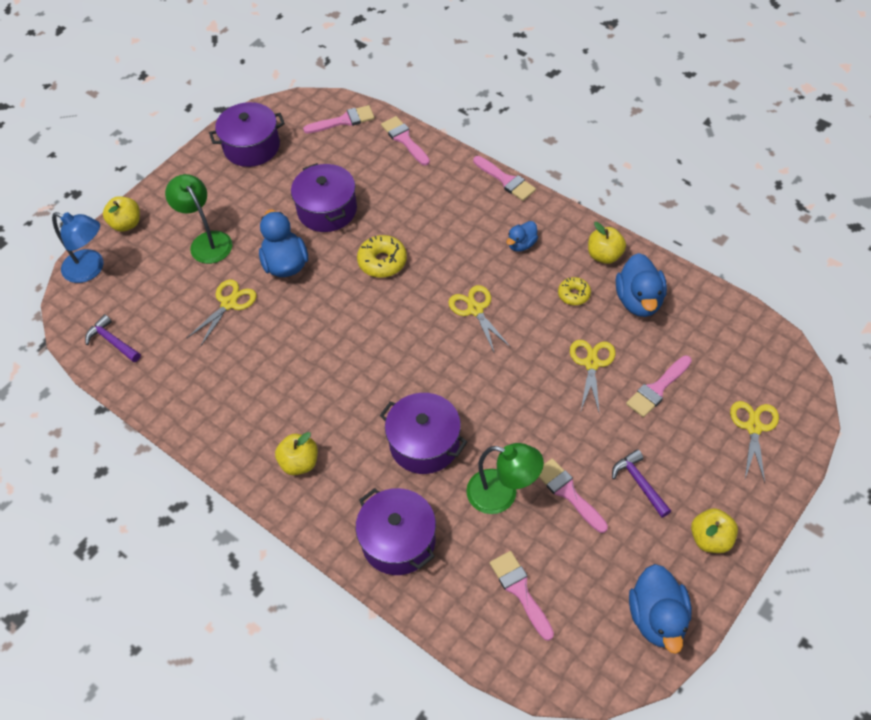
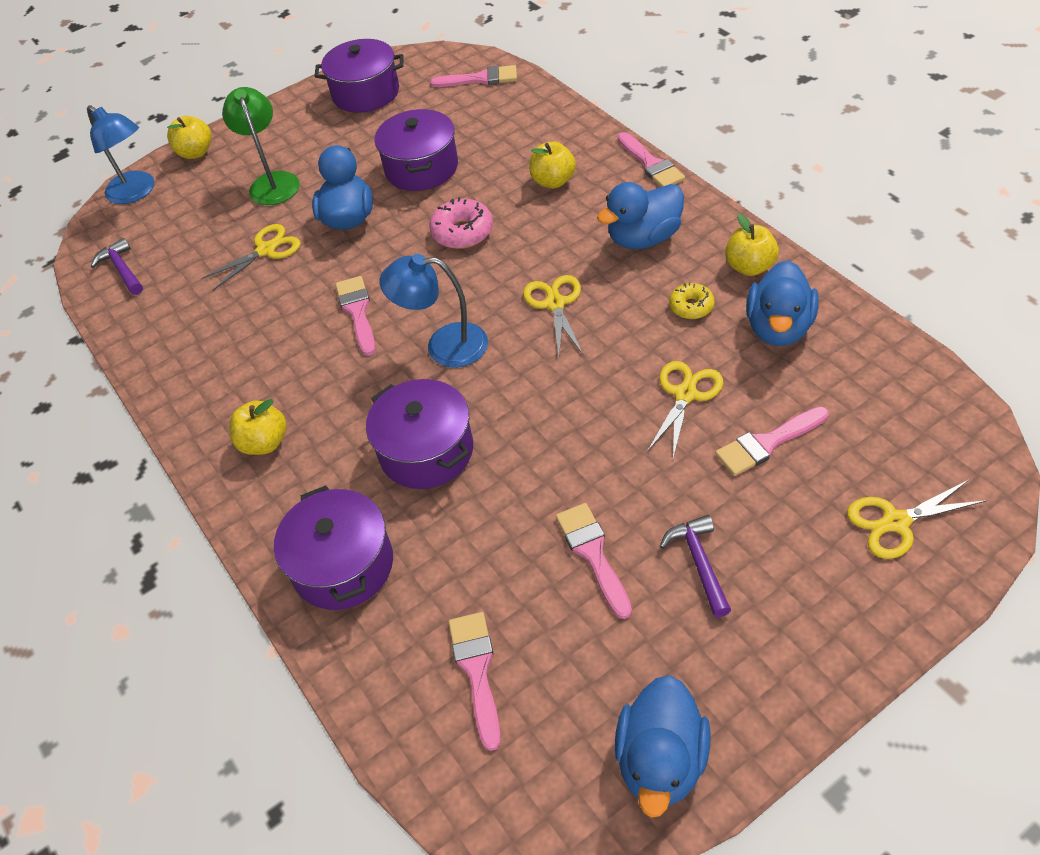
camera: 20 degrees right, 5 degrees down
yellow donut [357,235,407,278] -> pink donut [429,197,493,249]
pink brush [381,116,430,166] -> pink brush moved to [335,276,376,356]
green lamp [466,443,544,514] -> none
blue duck [507,221,538,252] -> blue duck [597,182,684,249], size x1.74
yellow apple [691,508,738,553] -> yellow apple moved to [529,141,576,188]
yellow scissors [730,401,779,482] -> yellow scissors turned 135 degrees counterclockwise [847,480,988,559]
none -> blue lamp [380,254,488,368]

